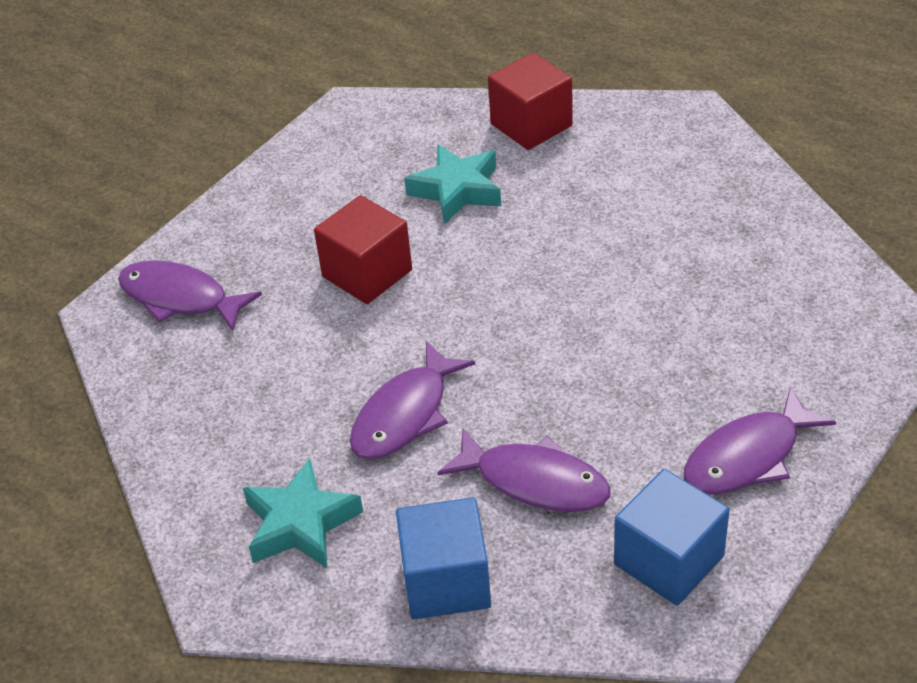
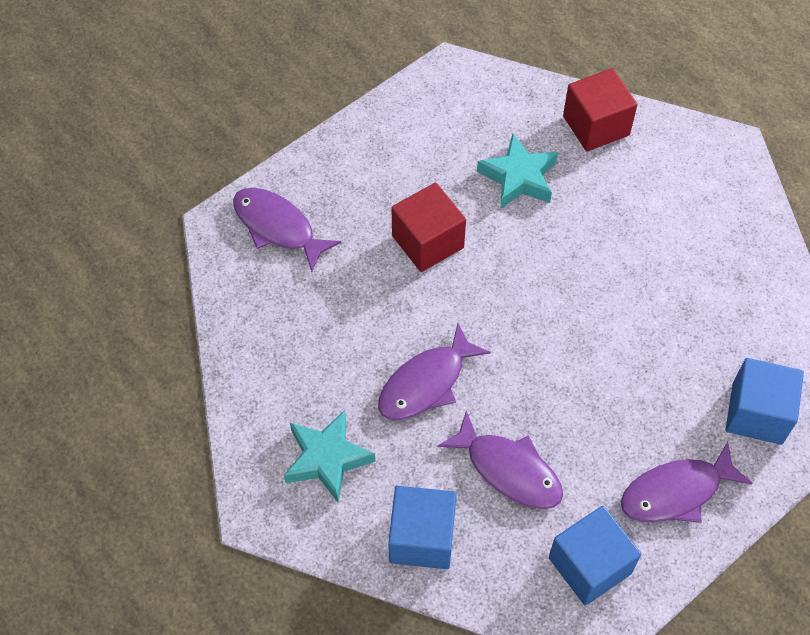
camera: 10 degrees right, 15 degrees up
none -> blue cube [726,358,804,445]

